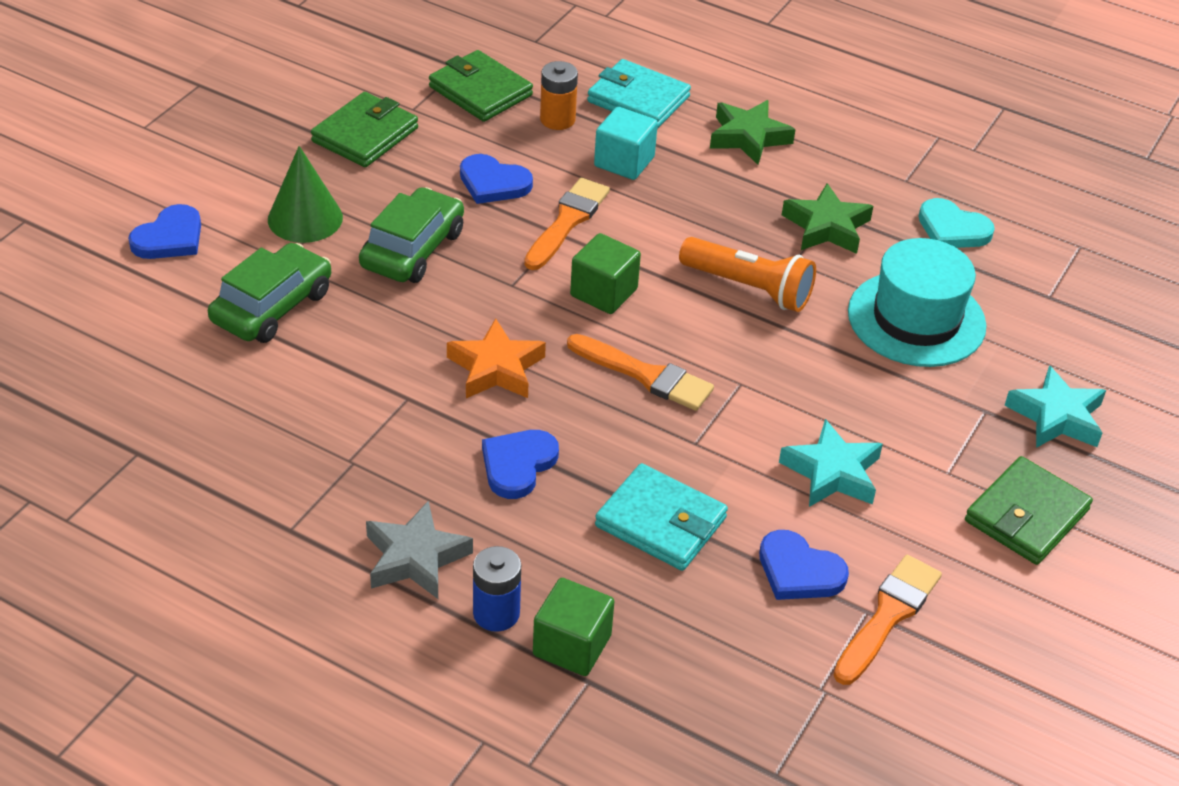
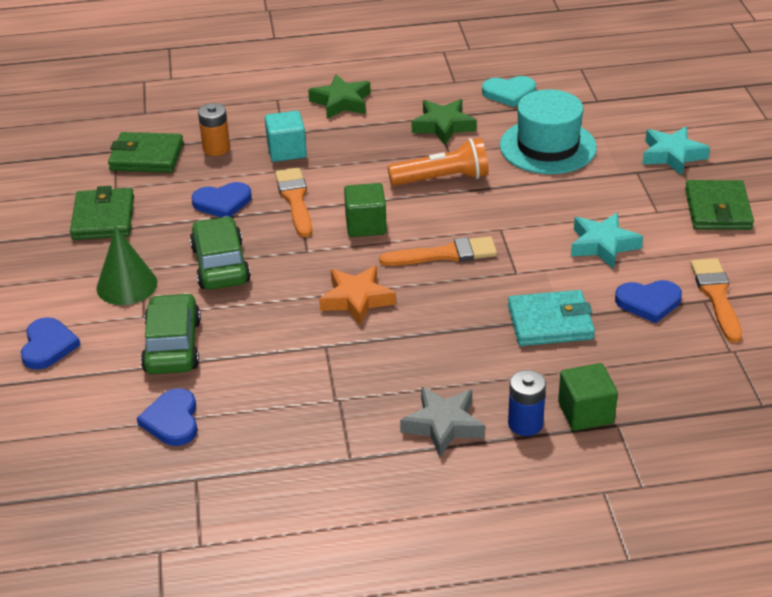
camera: 35 degrees left, 5 degrees down
blue heart [482,430,559,499] -> blue heart moved to [137,388,198,446]
turquoise wallet [587,59,691,128] -> none

